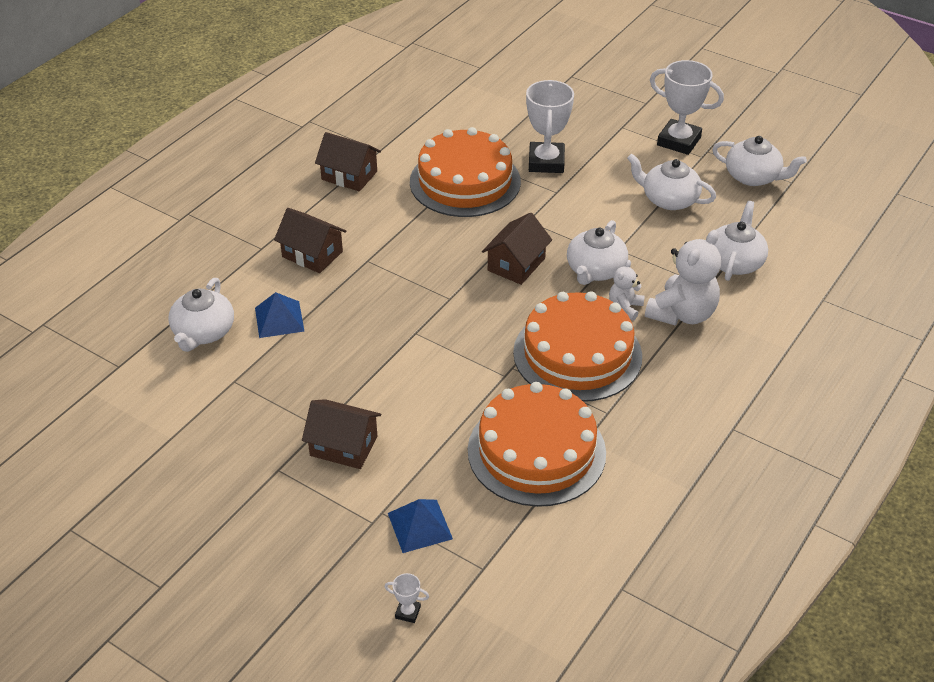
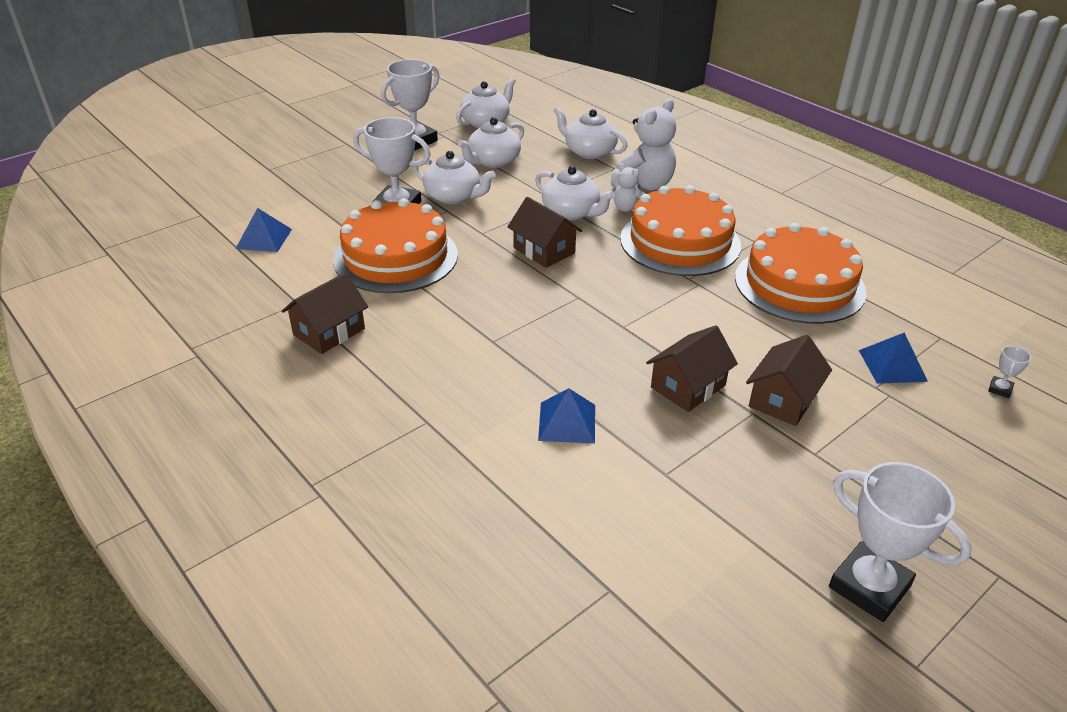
camera: 75 degrees left, 5 degrees down
white teapot [168,278,234,352] -> white teapot moved to [413,151,496,204]
brown house [274,208,347,273] -> brown house moved to [646,325,738,412]
white teddy bear [645,230,721,326] -> white teddy bear turned 75 degrees clockwise [611,98,676,190]
none -> blue pyramid [236,208,292,252]
none -> white trophy [829,462,972,622]

